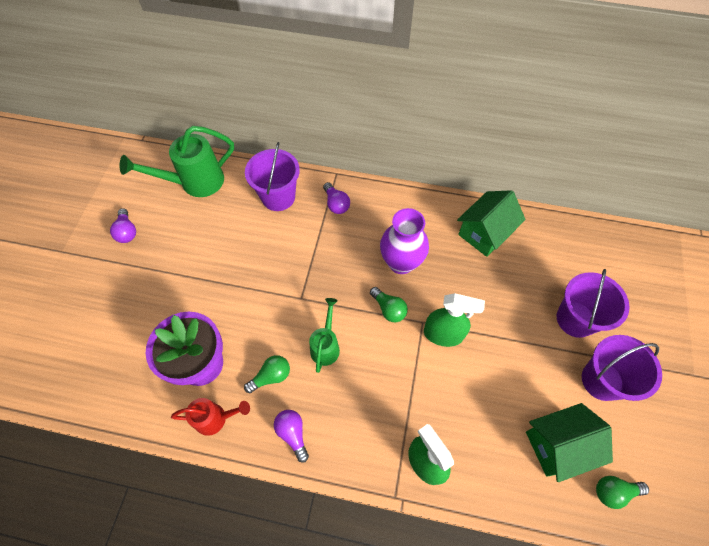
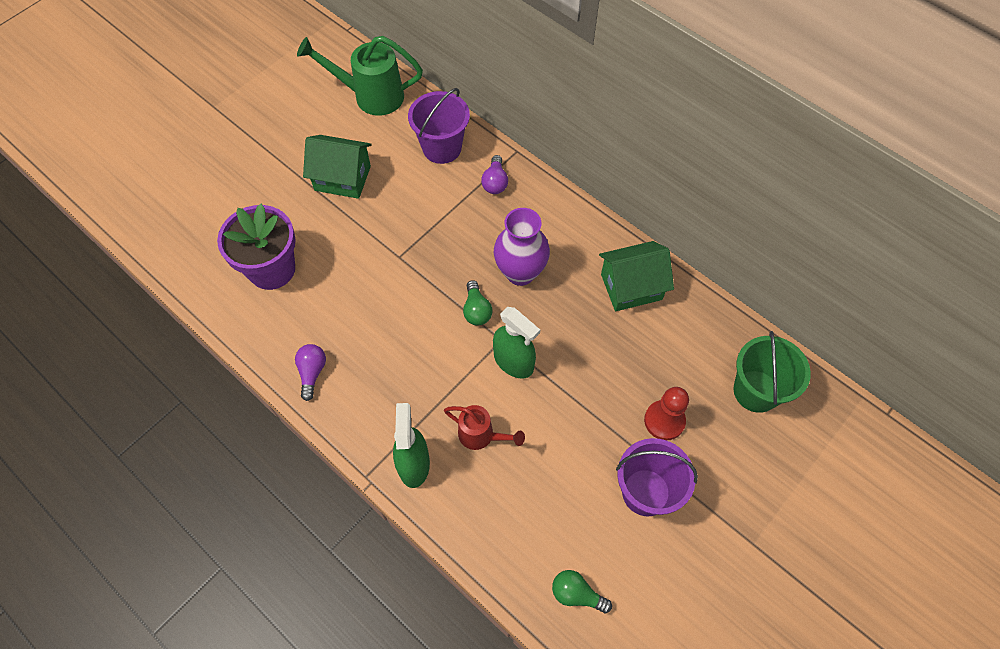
camera: 30 degrees right, 0 degrees up
purple light bulb [110,208,136,243] -> none
red watering can [171,398,250,436] -> red watering can moved to [444,405,525,450]
green light bulb [244,355,290,393] -> none
green watering can [309,298,340,373] -> none
green house [526,403,613,482] -> green house moved to [303,135,372,199]
purple bucket [557,269,630,338] -> red pawn [644,387,689,440]
none -> green bucket [733,331,811,413]

